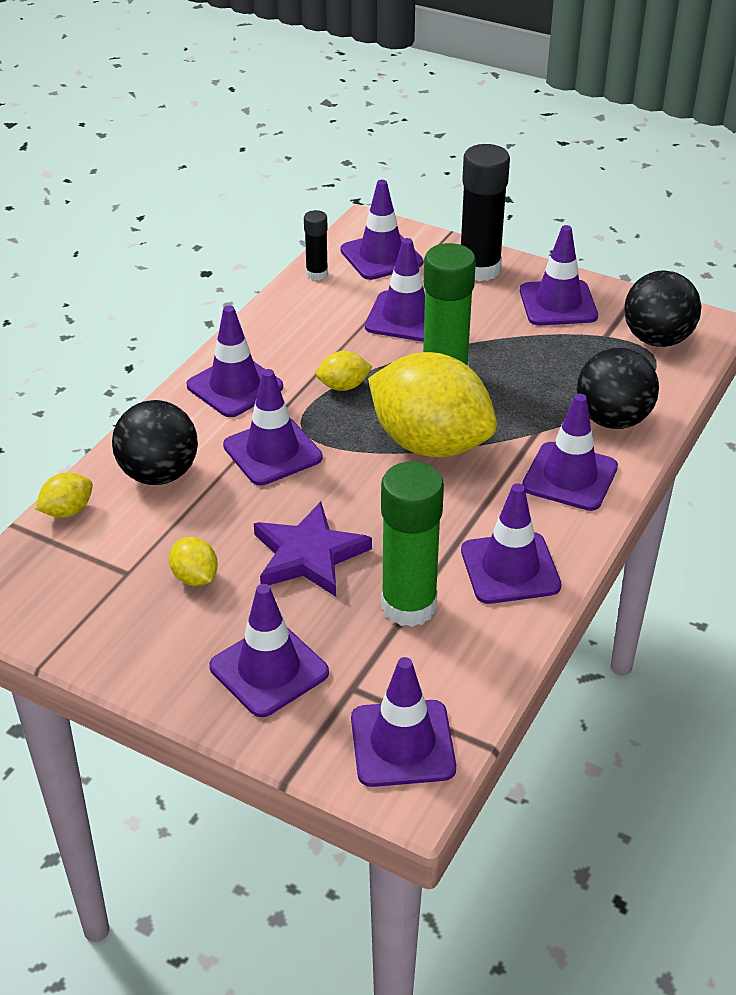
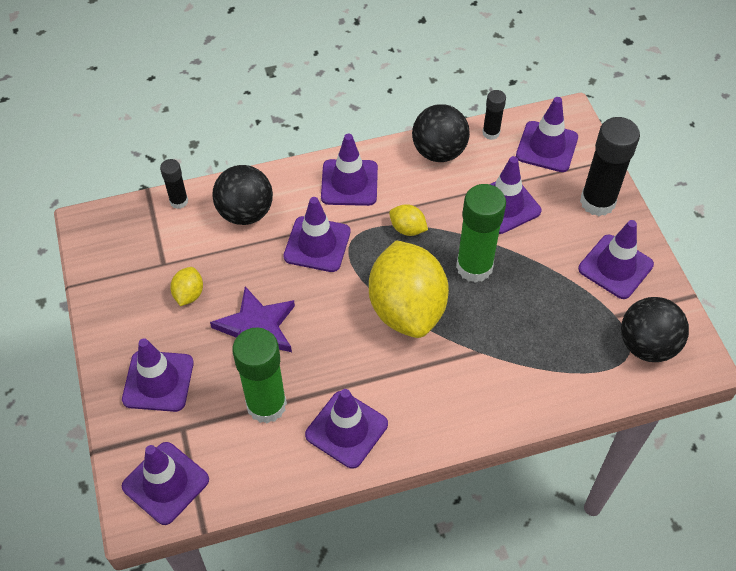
camera: 45 degrees right, 15 degrees up
yellow lemon [35,472,93,518] -> black glue stick [160,159,188,209]
purple traffic cone [522,394,618,511] -> none
black ball [577,348,659,429] -> black ball moved to [412,104,470,162]

